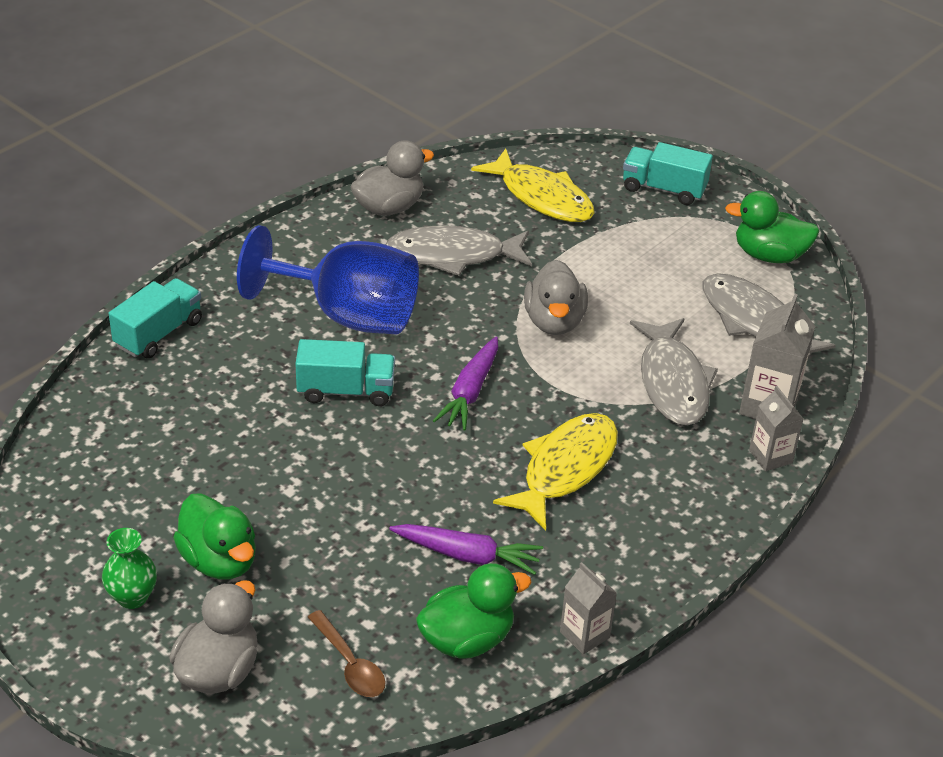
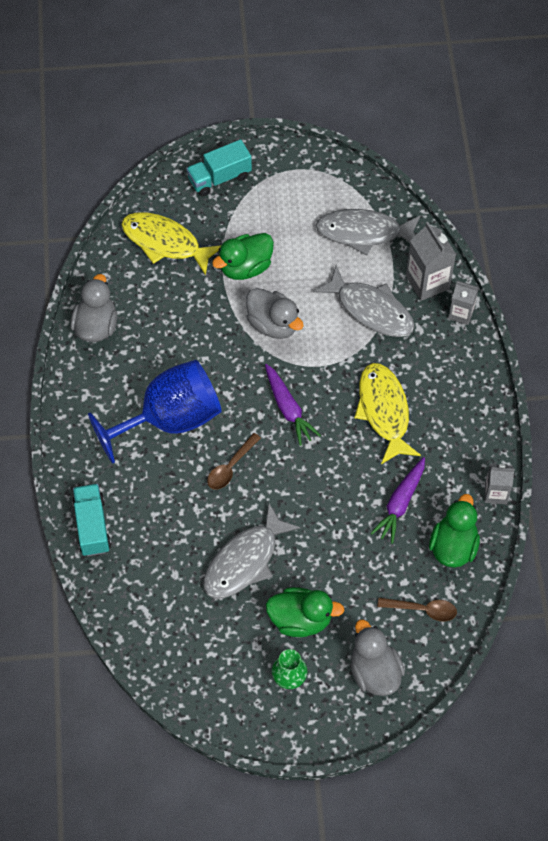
camera: 45 degrees left, 20 degrees up
turquoise truck [295,339,395,406] -> brown spoon [207,433,261,490]
grey fish [386,225,532,276] -> grey fish moved to [203,503,300,599]
purple carrot [389,524,543,575] -> purple carrot turned 150 degrees clockwise [371,457,425,544]
yellow fish [471,148,595,222] -> yellow fish turned 150 degrees counterclockwise [121,212,221,276]
green duck [725,191,820,263] -> green duck moved to [212,233,274,280]

